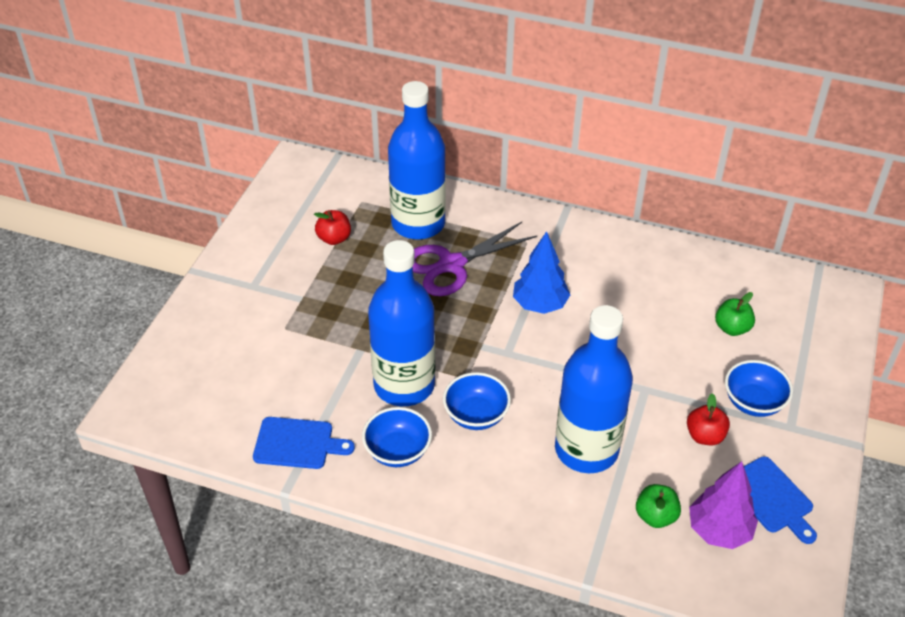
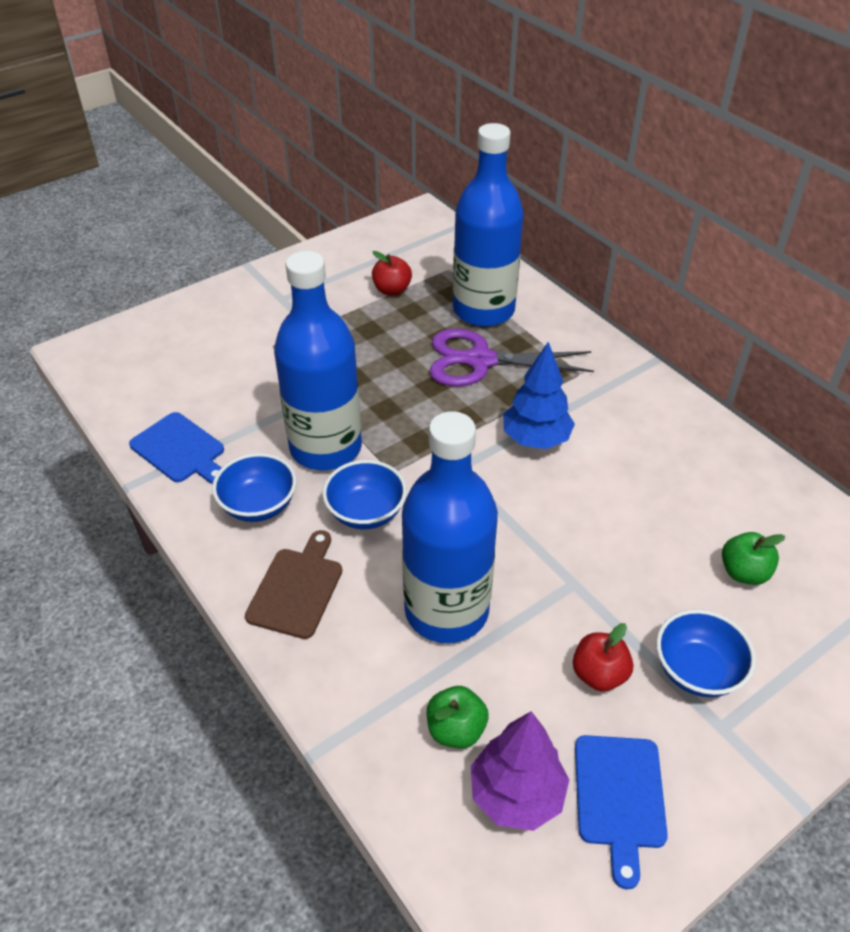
camera: 35 degrees right, 0 degrees up
none -> brown cutting board [245,530,342,639]

